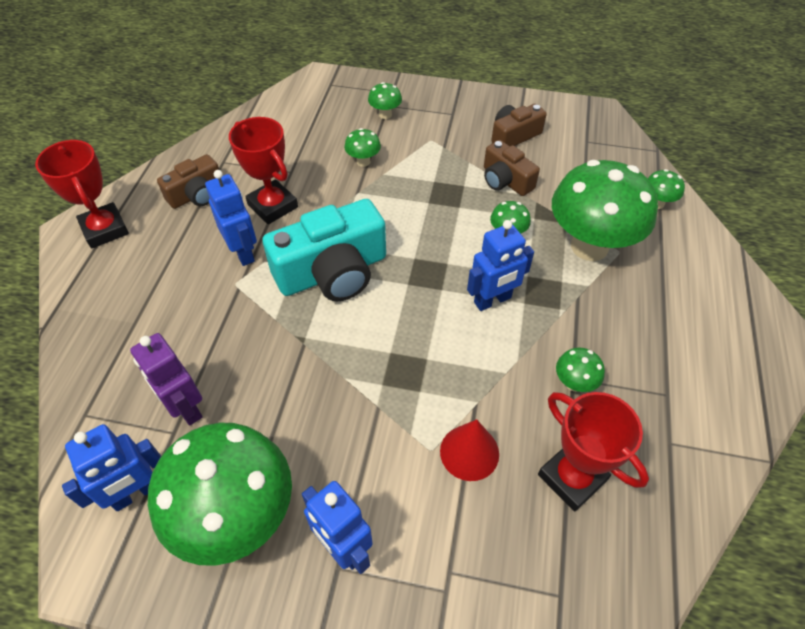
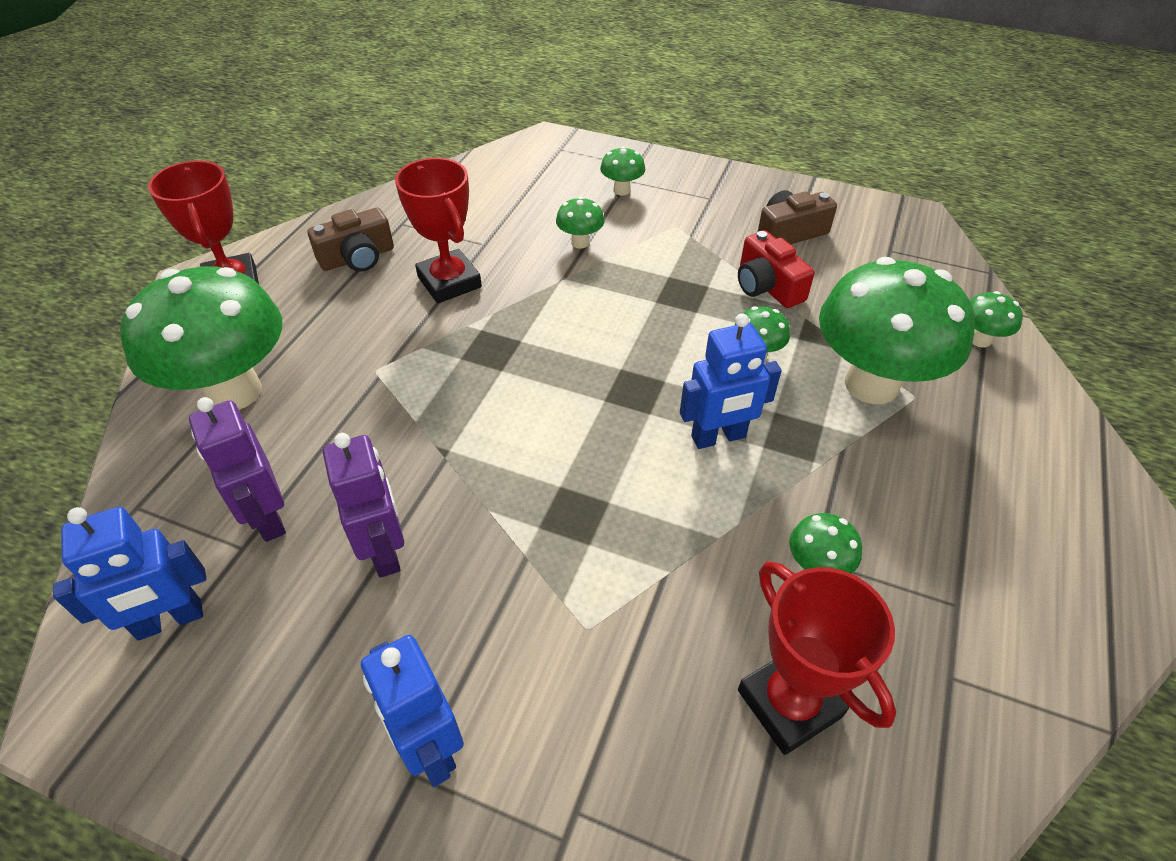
camera: 10 degrees right, 5 degrees down
green mushroom [148,423,292,566] -> green mushroom moved to [120,266,282,410]
blue robot [205,170,257,266] -> none
turquoise camera [263,199,386,301] -> none
red cone [440,419,499,481] -> none
brown camera [484,140,540,196] -> red camera [738,230,815,308]
none -> purple robot [323,433,404,578]

